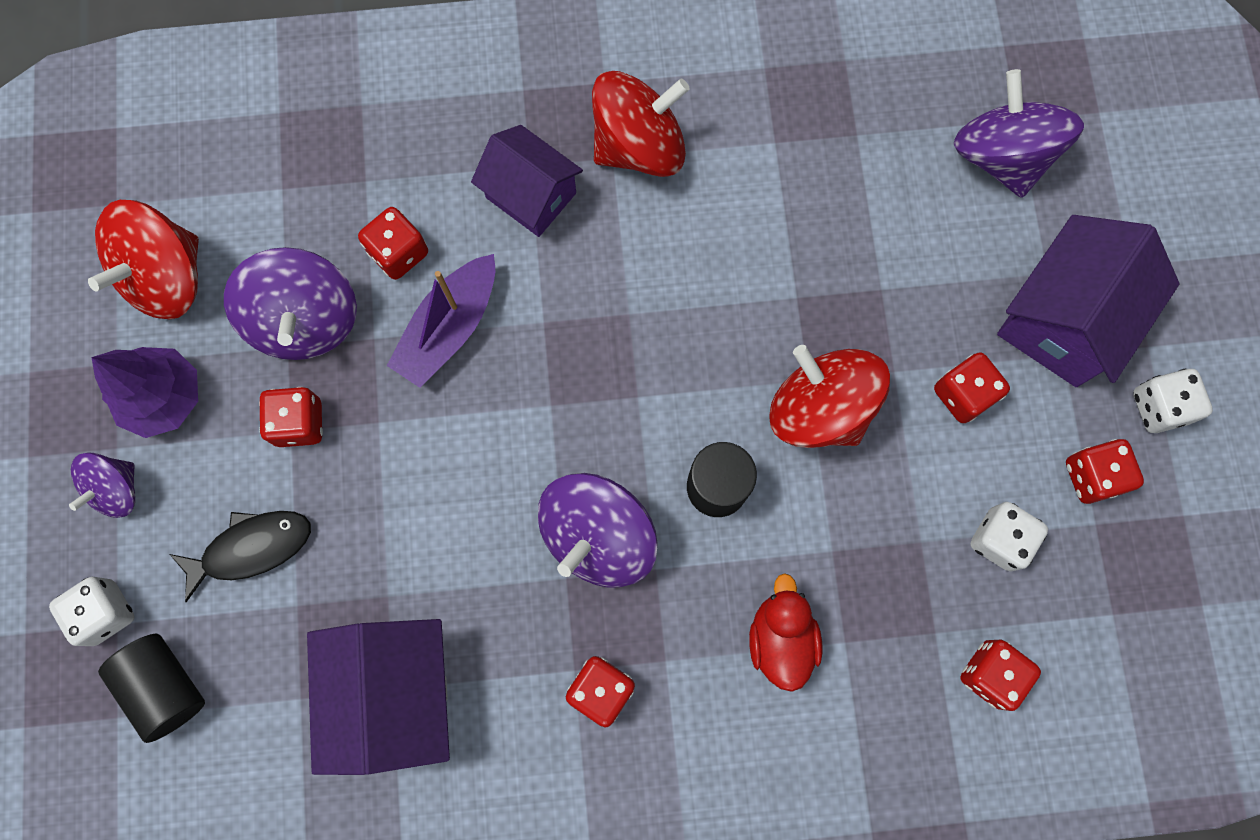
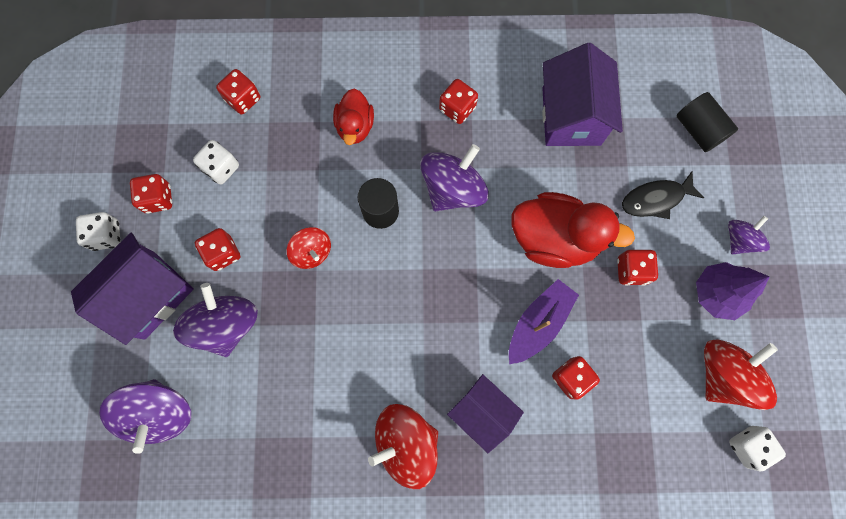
camera: 175 degrees left, 0 degrees up
white dice [49,577,135,646] -> white dice moved to [729,426,786,472]
purple spinning top [224,247,357,360] -> purple spinning top moved to [173,283,258,357]
red spinning top [769,345,890,448] -> red spinning top [287,227,331,269], size x0.59
none -> red duck [511,192,635,268]

